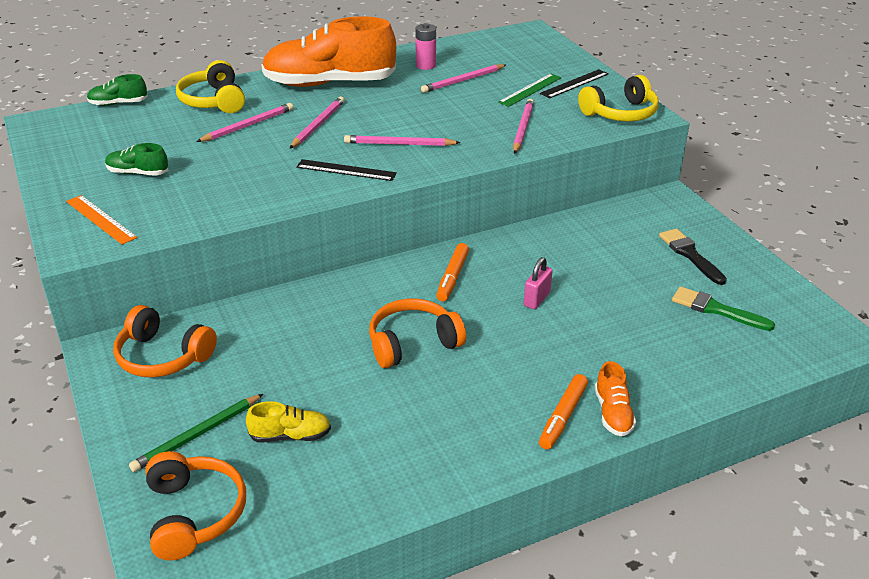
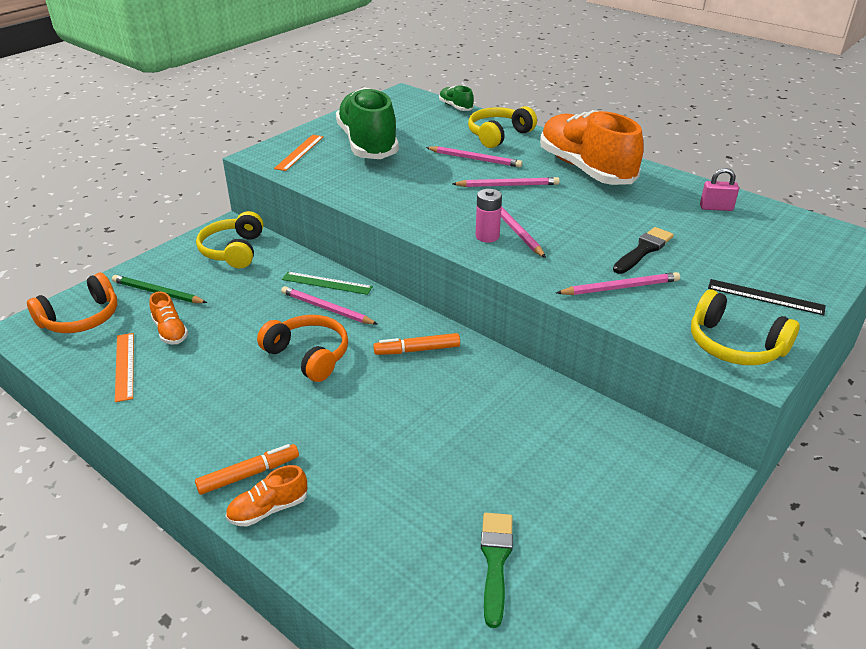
camera: 65 degrees right, 0 degrees up
green shoe [105,143,168,176] -> green shoe [336,87,399,159], size x2.35
orange headphones [113,305,217,377] -> yellow headphones [196,211,263,268]
yellow shoe [246,401,331,443] -> orange shoe [150,291,188,345]
black ruler [296,159,397,181] -> none
pink battery [415,23,436,70] -> pink battery moved to [476,189,502,243]
pink pencil [421,64,506,93] -> pink pencil moved to [281,286,377,325]
green ruler [498,74,562,107] -> green ruler moved to [282,272,373,295]
pink padlock [524,257,553,309] -> pink padlock moved to [700,168,739,211]
orange marker [539,374,588,449] -> orange marker turned 150 degrees clockwise [195,444,299,495]
black brush [659,229,727,285] -> black brush moved to [613,227,674,274]
none -> orange ruler [115,333,134,402]

